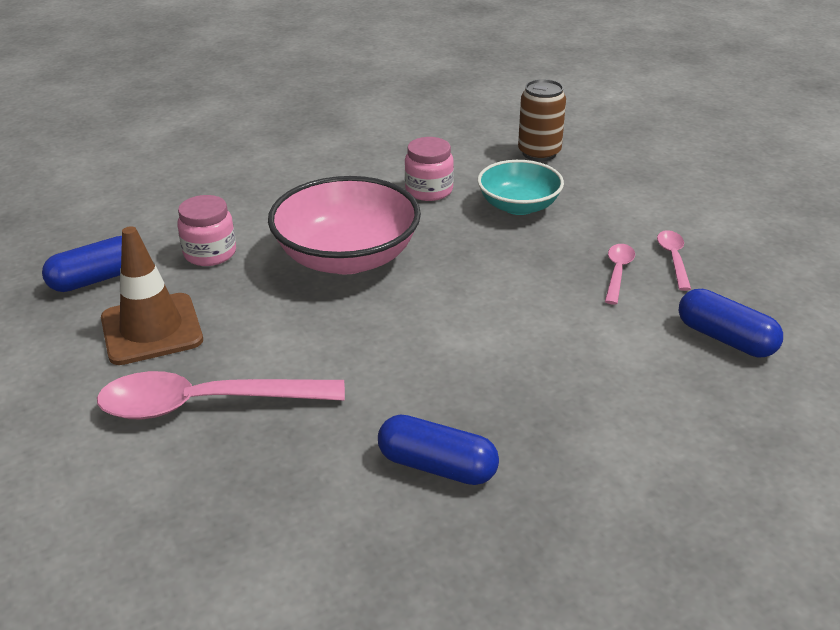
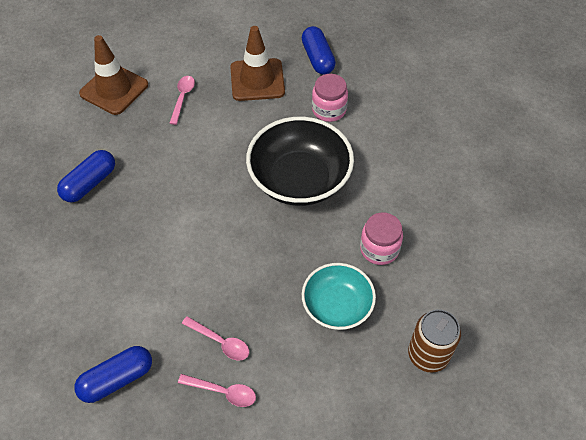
camera: 105 degrees right, 20 degrees up
pink spoon [97,371,345,419] -> pink spoon [170,76,195,125], size x0.48
pink bowl [268,176,421,274] -> black bowl [246,117,354,206]
none -> brown traffic cone [79,35,148,115]

